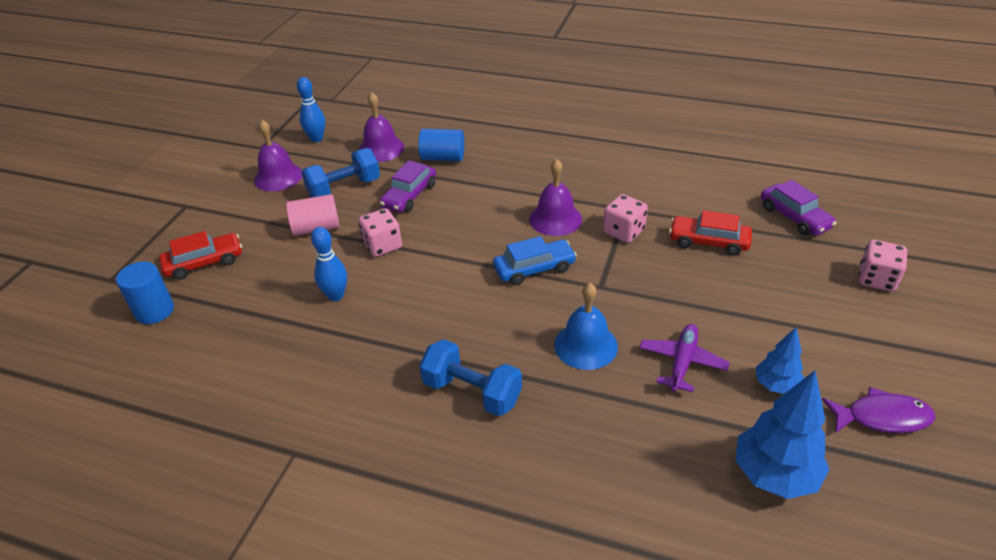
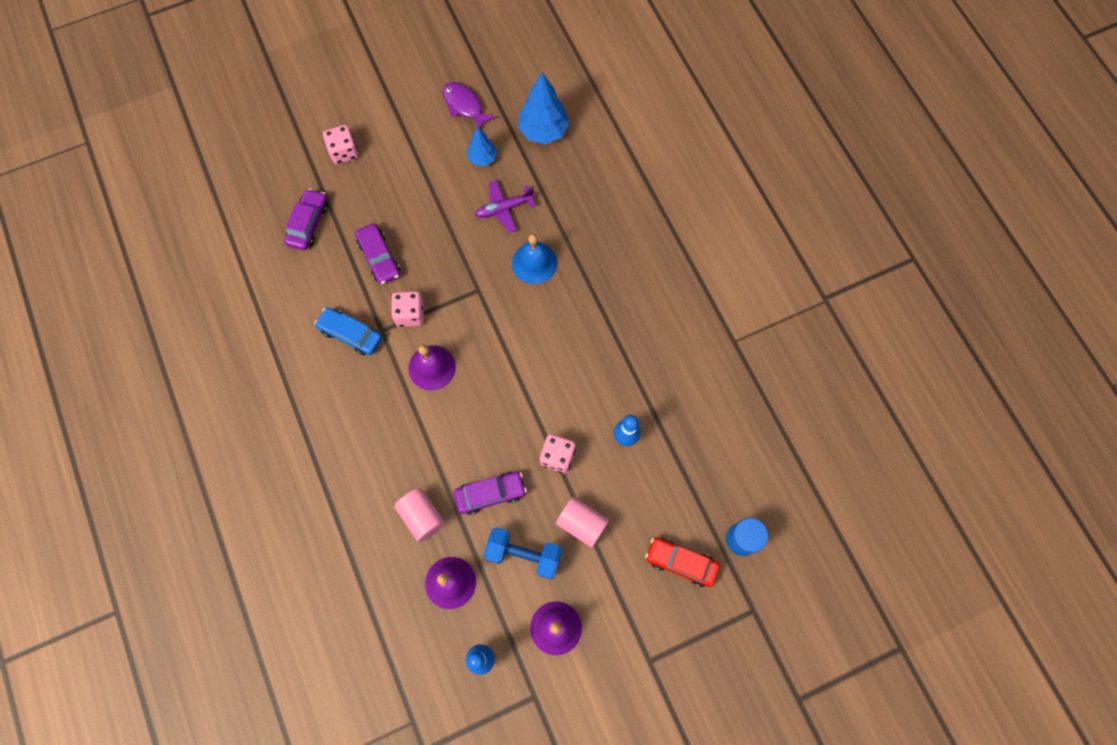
camera: 135 degrees left, 30 degrees up
blue cylinder [418,129,464,161] -> pink cylinder [394,488,445,542]
blue dumbbell [419,339,522,416] -> none
blue car [493,236,577,285] -> blue car moved to [315,307,382,355]
red car [669,210,752,256] -> purple car [355,223,400,285]

